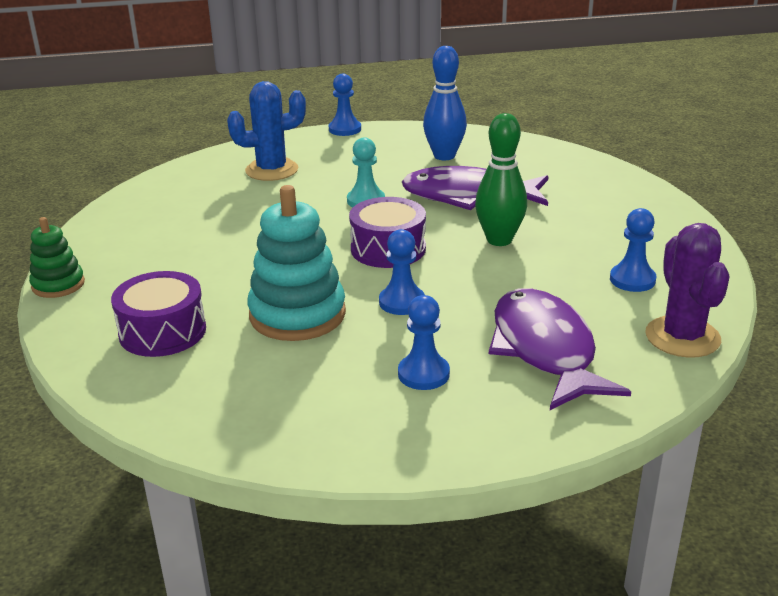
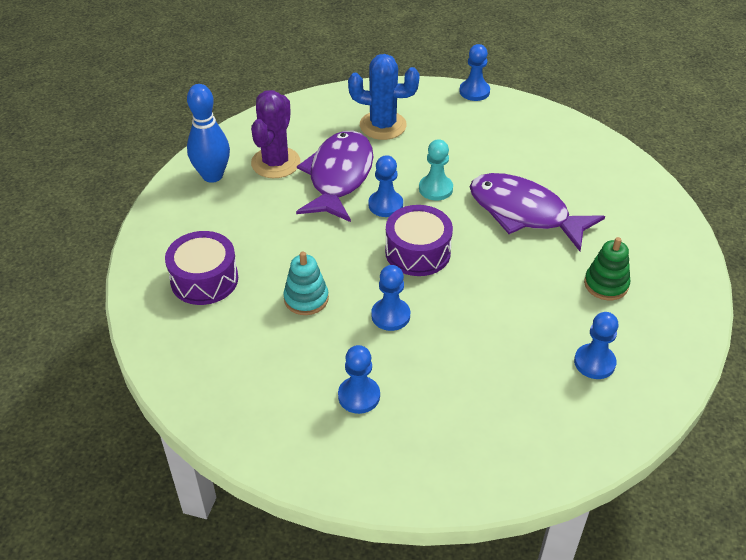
camera: 25 degrees right, 15 degrees up
green stacking toy [29,217,85,298] -> green stacking toy moved to [584,237,630,300]
turquoise stacking toy [247,185,346,341] -> turquoise stacking toy [283,252,329,315], size x0.57
blue bowling pin [423,46,467,160] -> blue bowling pin moved to [187,84,230,183]
green bowling pin [475,113,527,246] -> none
purple fish [489,288,631,410] -> purple fish moved to [296,131,373,222]
purple cactus [646,223,730,358] -> purple cactus moved to [251,90,300,178]
none -> blue pawn [368,155,403,217]

